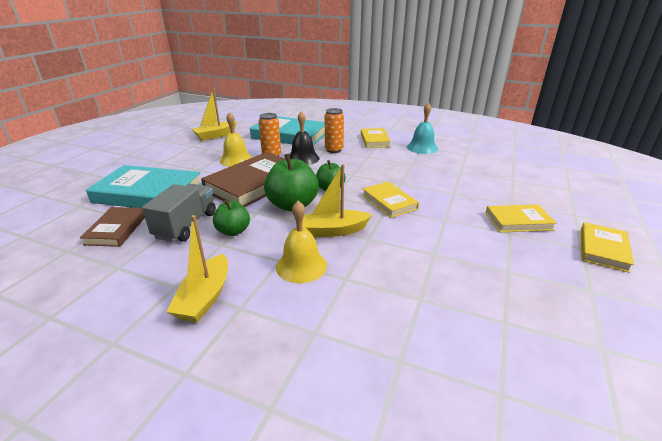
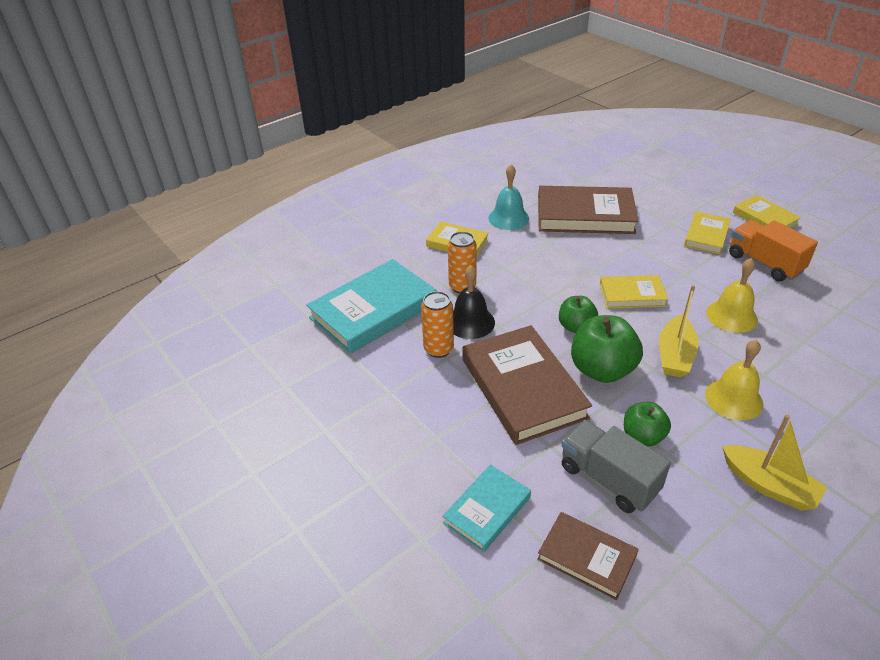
camera: 60 degrees left, 10 degrees up
turquoise book [86,165,202,208] -> turquoise book [442,465,531,552], size x0.55
yellow boat [192,88,237,141] -> none
yellow bell [220,112,253,167] -> yellow bell moved to [706,258,758,333]
none -> brown book [538,186,638,234]
none -> orange truck [729,220,818,281]

